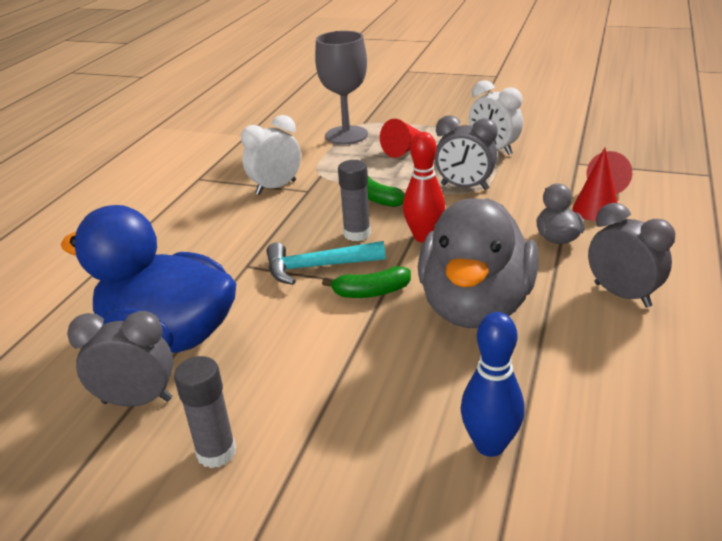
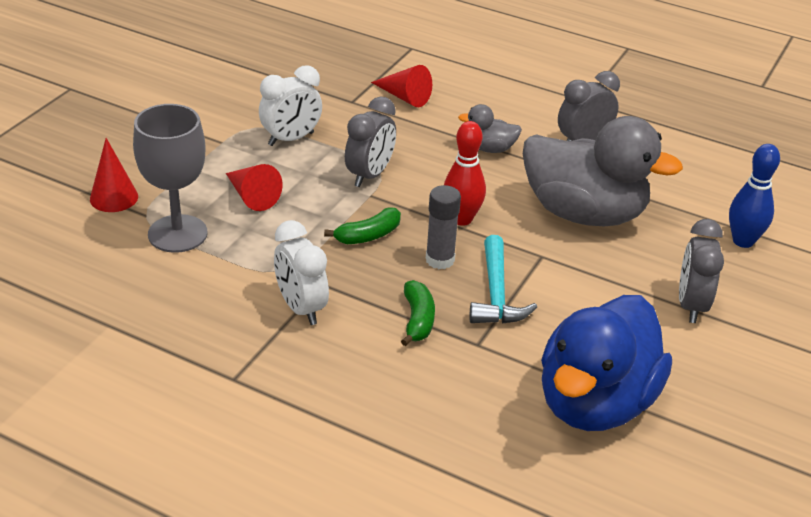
camera: 85 degrees left, 5 degrees up
grey clock [67,311,173,407] -> grey clock moved to [679,219,724,323]
grey glue stick [174,356,236,468] -> none
green banana [322,266,411,298] -> green banana moved to [401,280,435,346]
red cone [572,147,618,221] -> red cone moved to [90,138,138,212]

